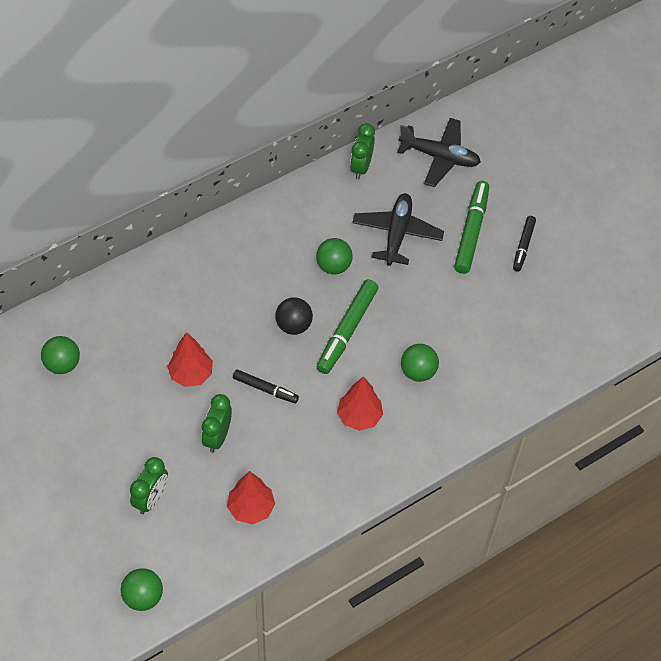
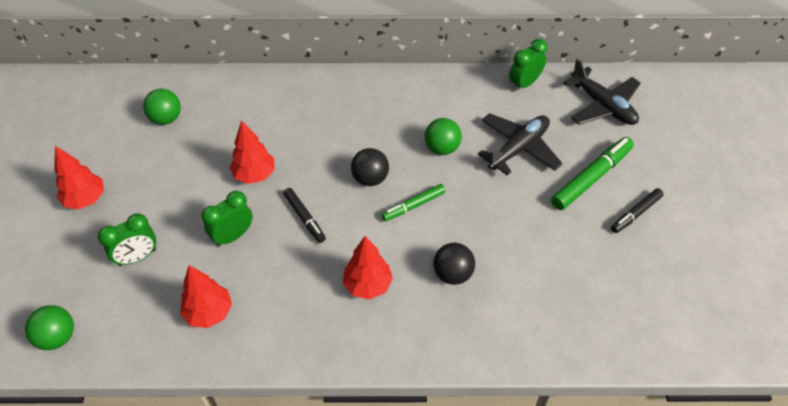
camera: 35 degrees right, 5 degrees down
green marker [317,280,378,374] -> green marker [381,184,446,221], size x0.60
green ball [401,344,439,382] -> black ball [433,243,475,285]
none -> red tree [54,146,104,209]

